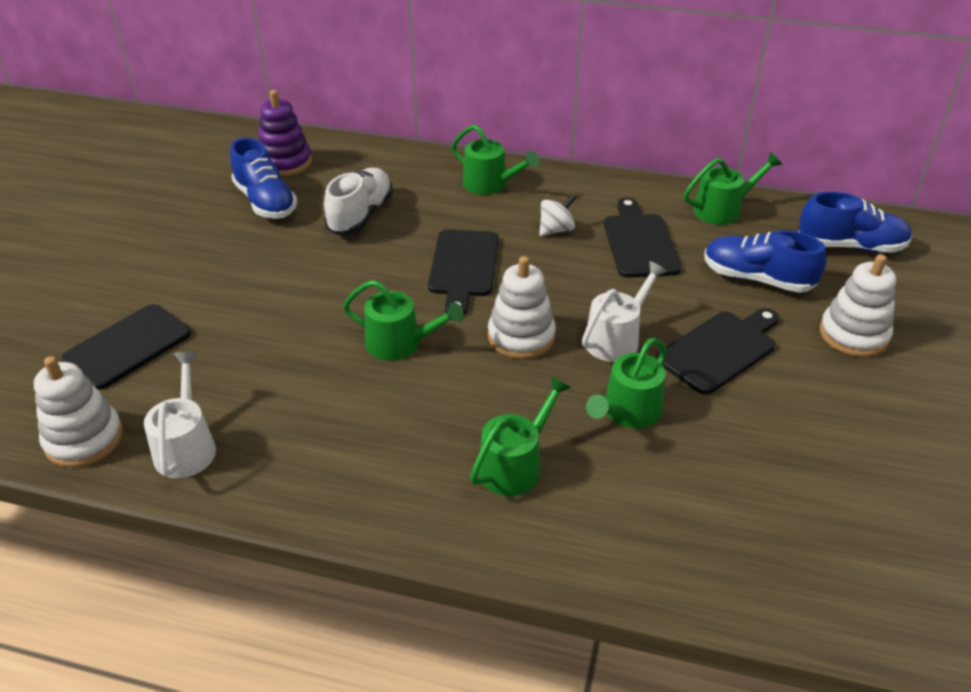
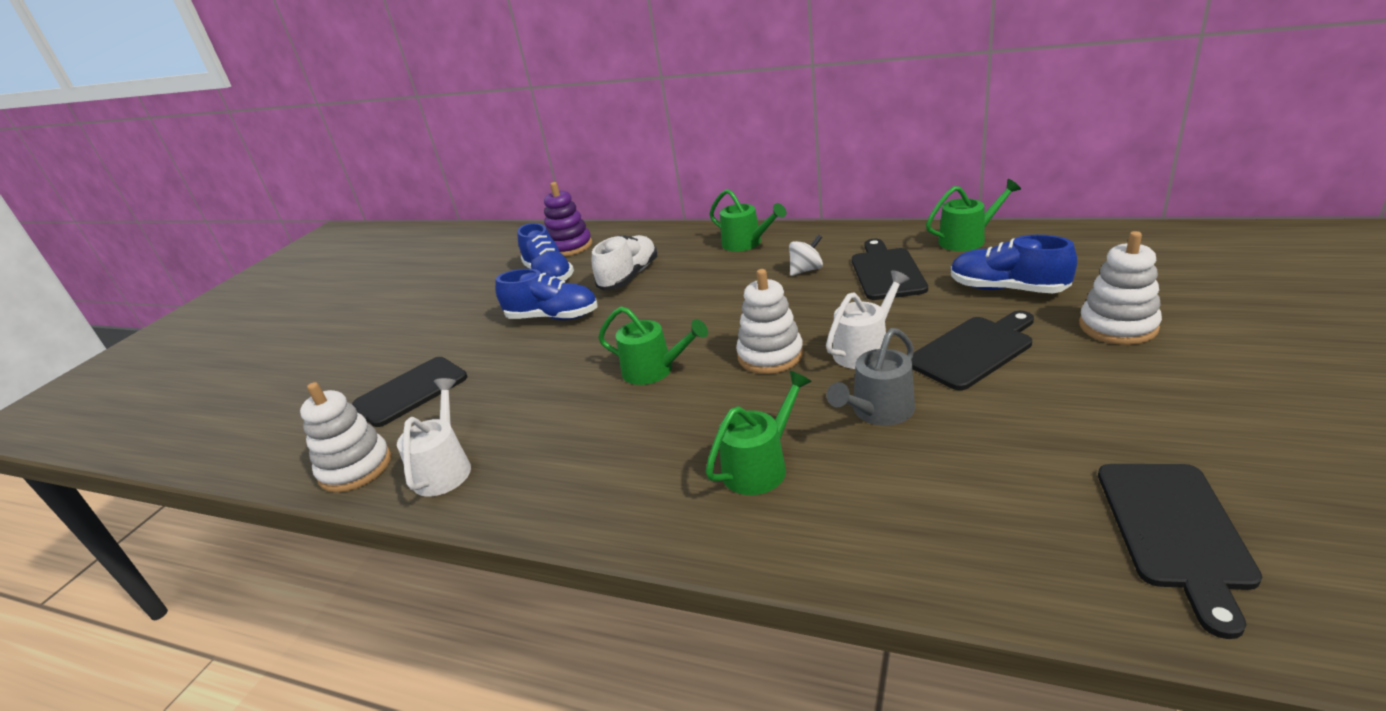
camera: 10 degrees right, 10 degrees down
black cutting board [428,229,499,315] -> black cutting board moved to [1098,464,1262,639]
green watering can [586,338,667,429] -> grey watering can [827,328,915,426]
blue shoe [798,192,912,253] -> blue shoe moved to [495,269,597,320]

